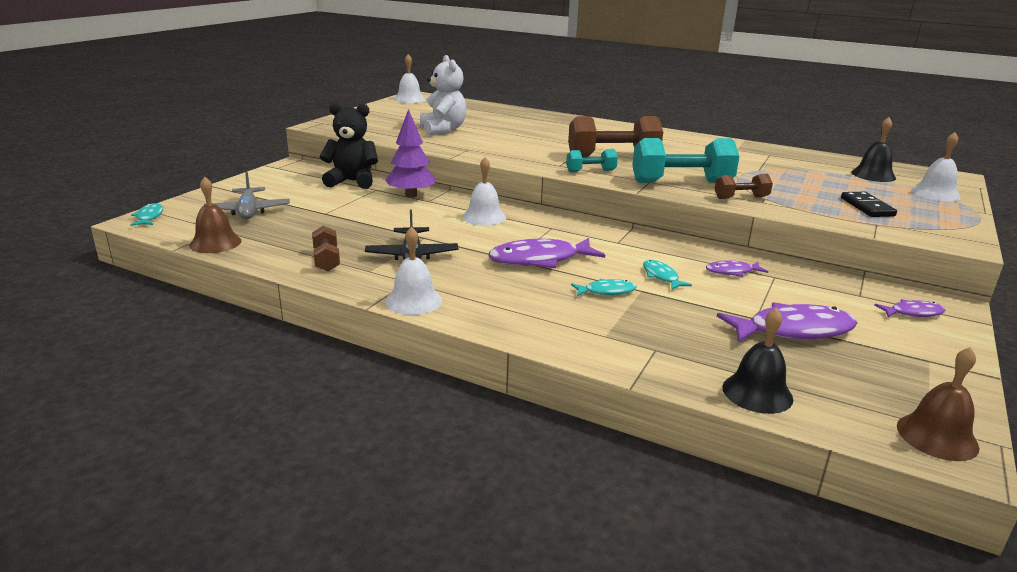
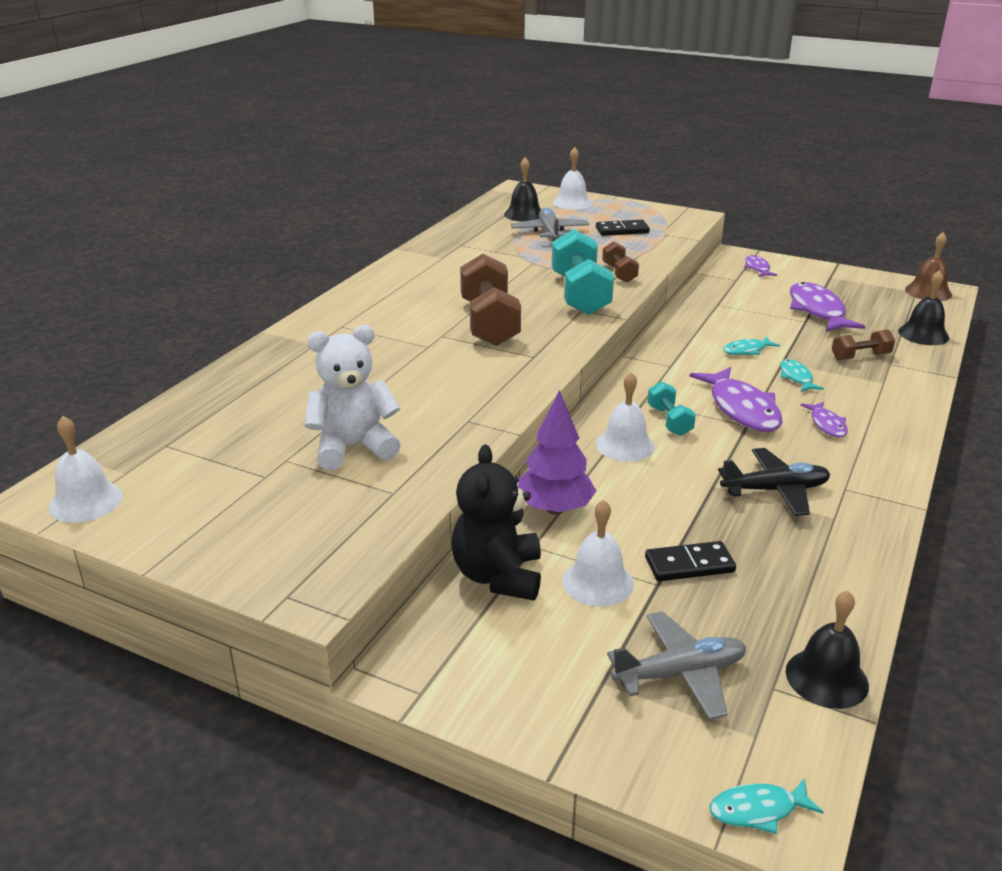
camera: 90 degrees left, 5 degrees up
brown bell [189,177,241,253] -> black bell [786,591,869,709]
brown dumbbell [312,226,340,271] -> brown dumbbell moved to [832,329,895,360]
white bell [385,227,442,315] -> white bell moved to [562,499,634,606]
turquoise dumbbell [566,149,618,173] -> turquoise dumbbell moved to [647,381,696,436]
purple fish [706,260,768,277] -> purple fish moved to [801,402,848,438]
none -> grey plane [510,207,589,241]
none -> black domino [645,541,736,581]

